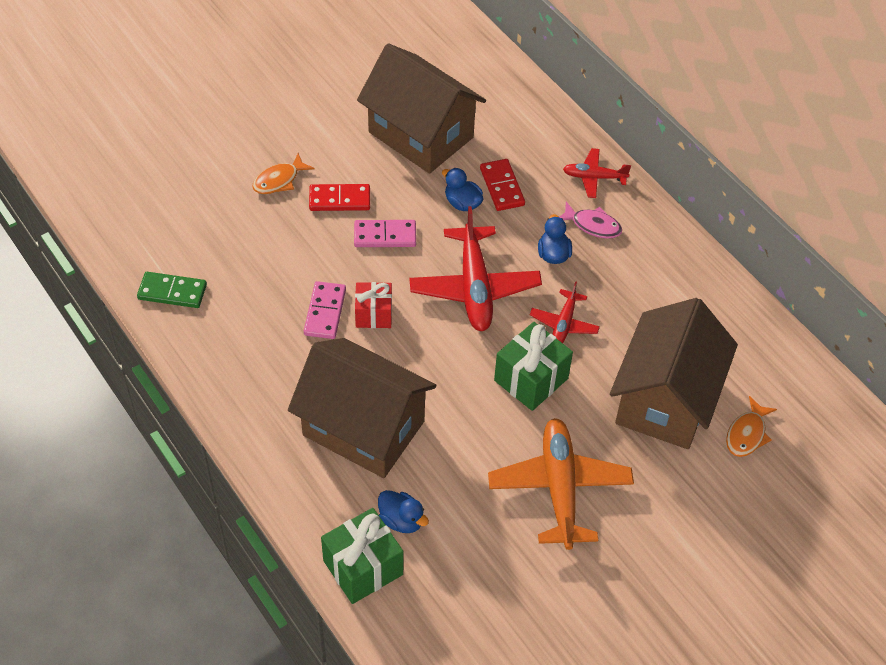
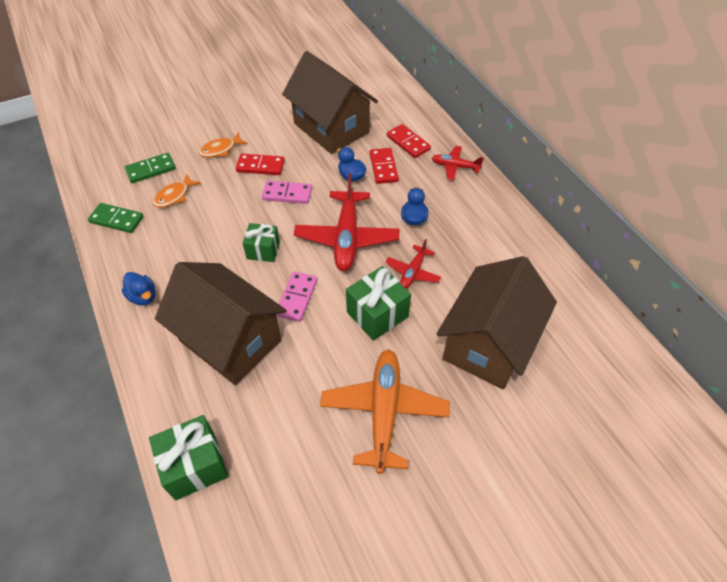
camera: 10 degrees right, 0 degrees up
pink domino [304,281,346,339] -> pink domino moved to [276,271,318,322]
red gift [355,282,392,328] -> green gift [243,223,280,262]
blue duck [378,490,429,533] -> blue duck moved to [121,272,156,306]
pink fish [559,202,622,239] -> none
orange fish [726,396,777,457] -> orange fish moved to [153,174,201,208]
none -> green domino [125,153,176,183]
none -> red domino [387,124,431,158]

